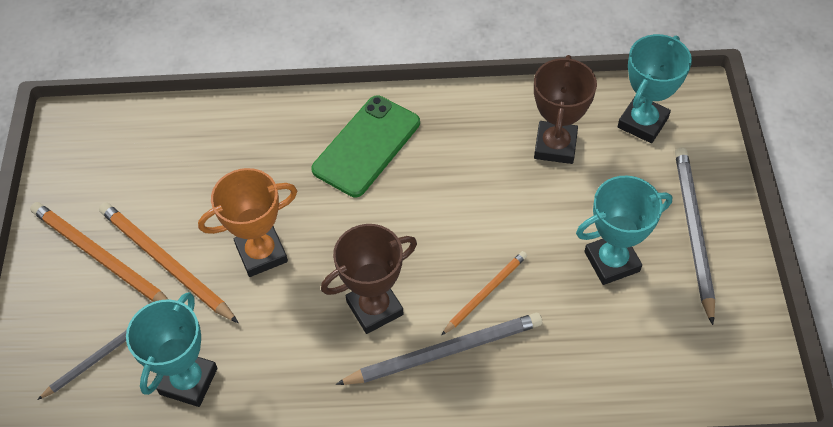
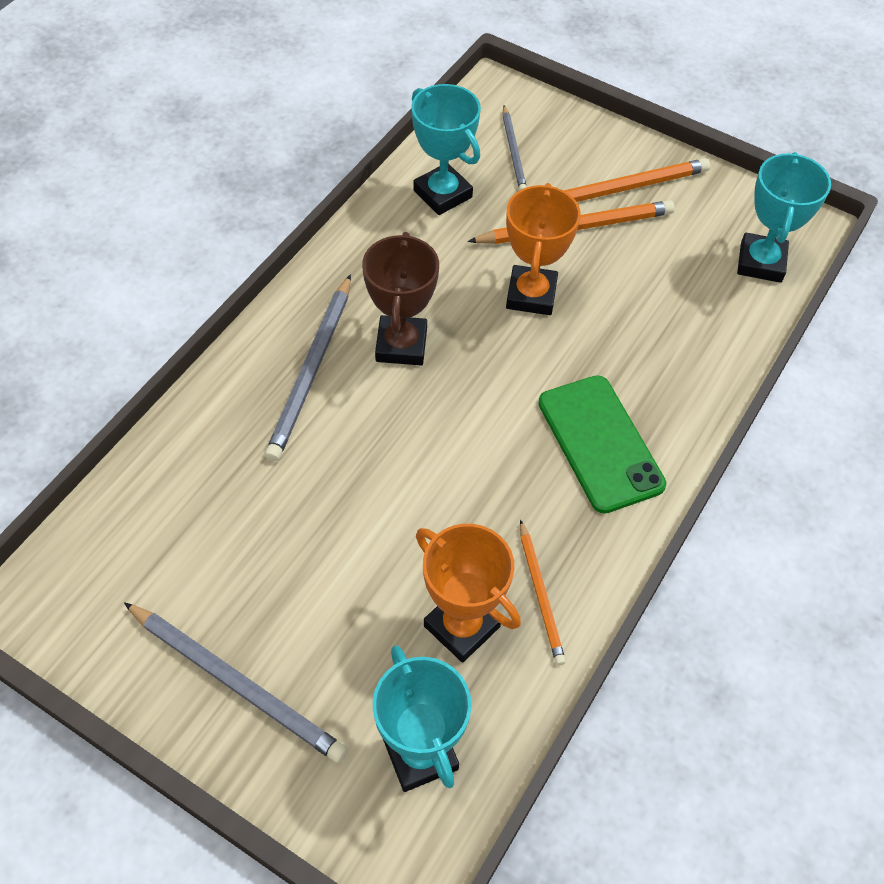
camera: 120 degrees right, 0 degrees up
orange pencil [441,251,527,335] -> orange pencil moved to [520,520,566,665]
brown trophy [534,55,597,164] -> orange trophy [416,524,521,663]
turquoise trophy [576,176,672,285] -> turquoise trophy moved to [737,152,831,283]

